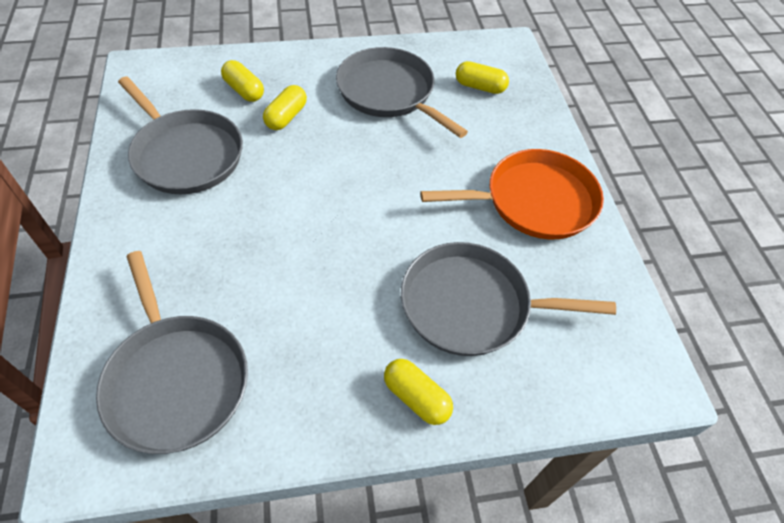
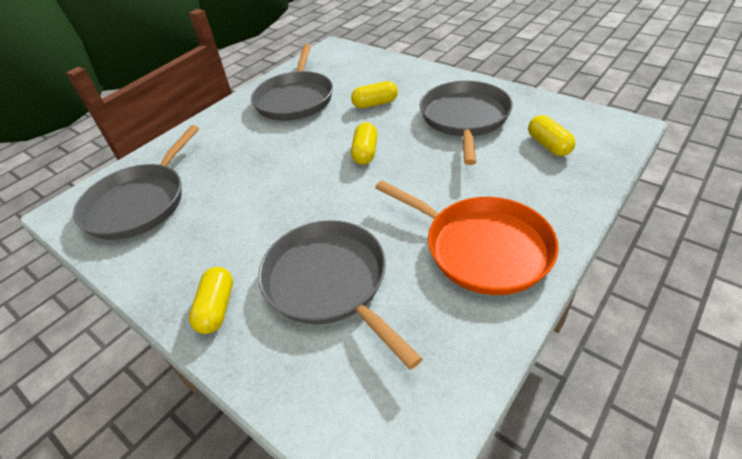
camera: 55 degrees right, 10 degrees down
yellow capsule [221,60,264,102] -> yellow capsule moved to [351,122,377,165]

